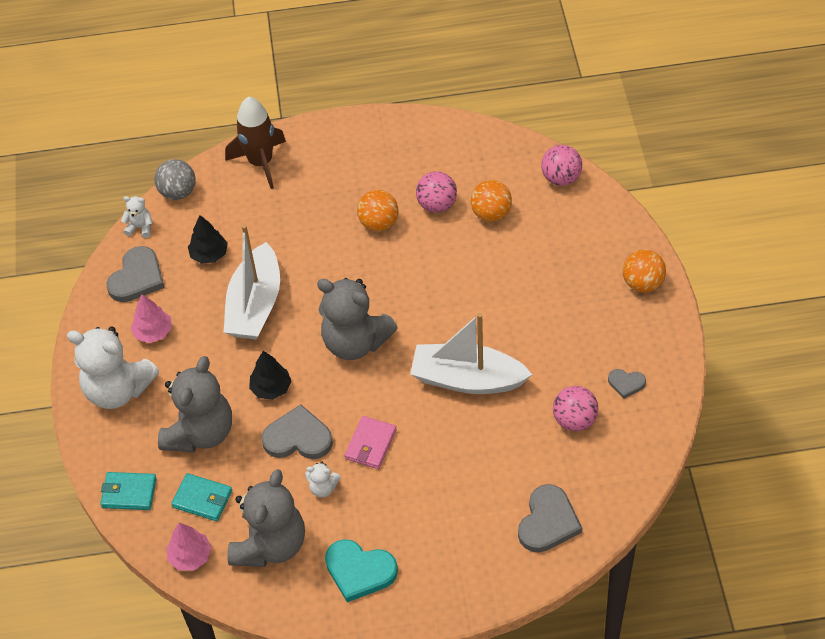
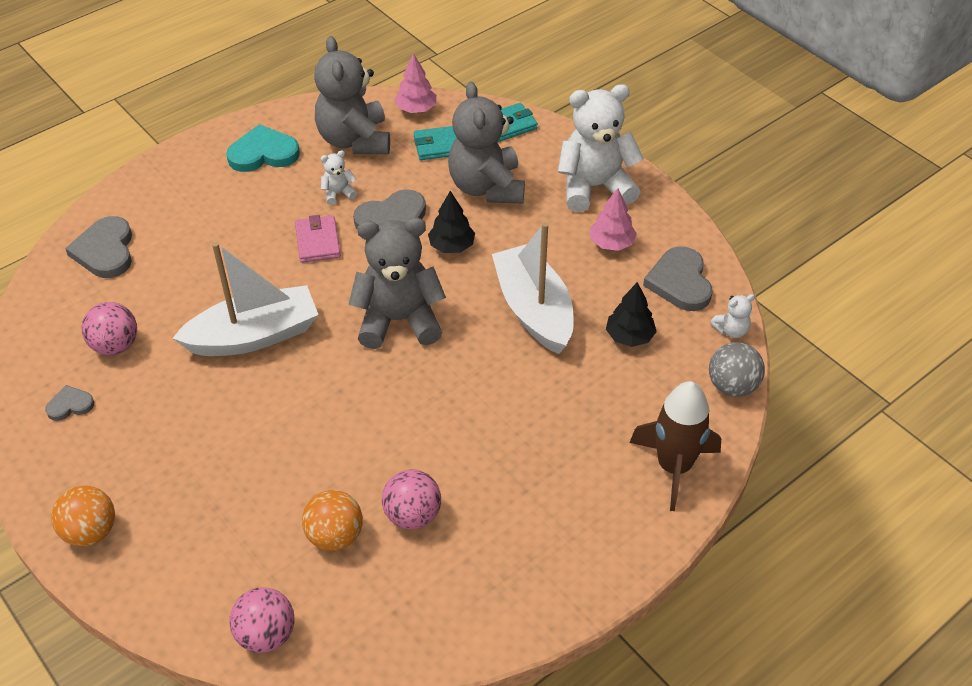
camera: 145 degrees right, 5 degrees down
orange ball [357,190,399,231] -> none

